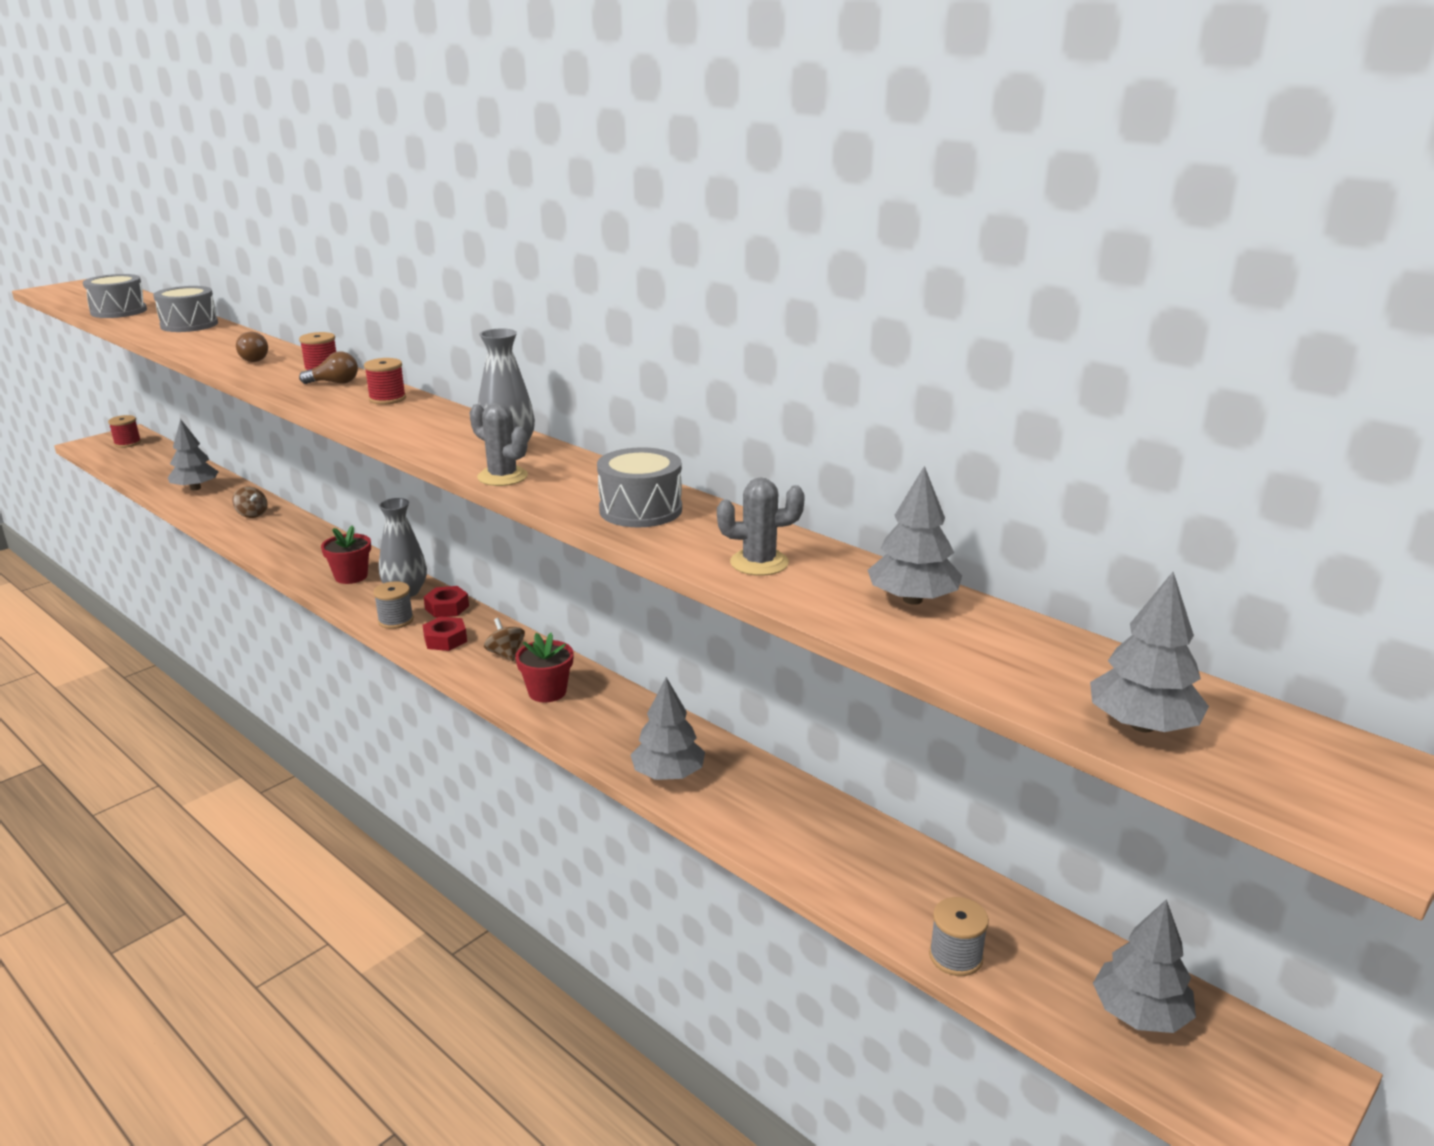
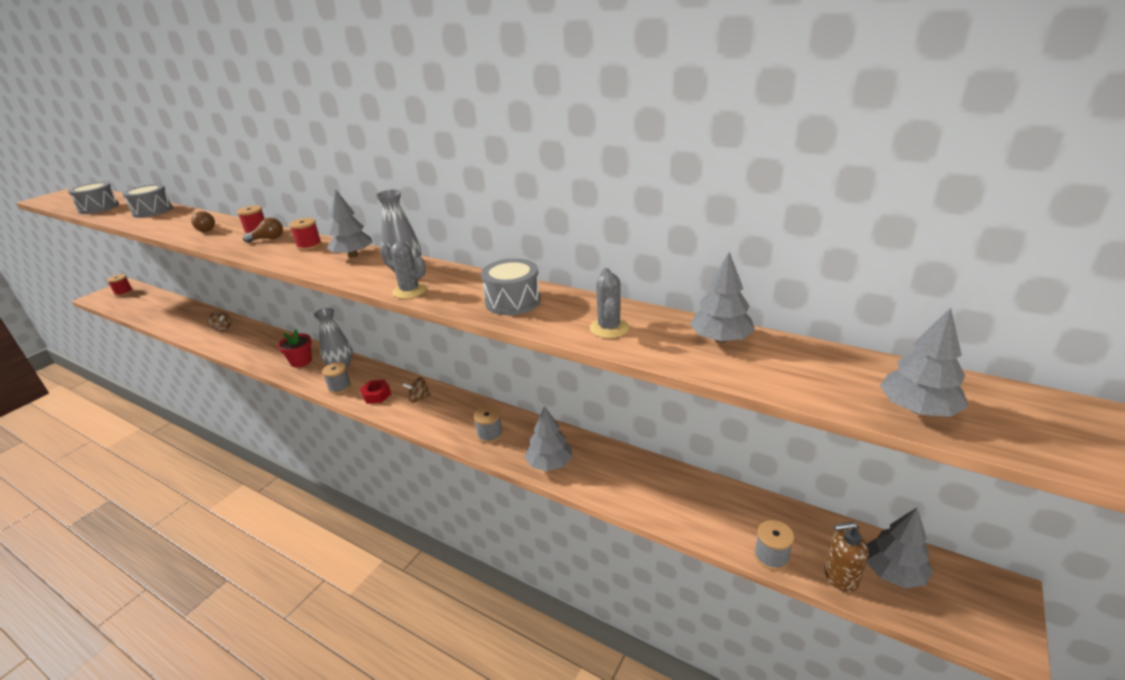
camera: 10 degrees left, 5 degrees up
grey tree [168,419,219,490] -> grey tree moved to [327,189,373,257]
red nut [424,586,469,618] -> none
brown spinning top [484,618,525,661] -> brown spinning top turned 60 degrees counterclockwise [402,377,431,403]
red flower pot [516,632,574,702] -> none
grey cactus [717,478,805,576] -> grey cactus turned 75 degrees counterclockwise [590,268,629,338]
none -> grey spool [474,406,503,443]
none -> brown soap dispenser [824,522,869,593]

